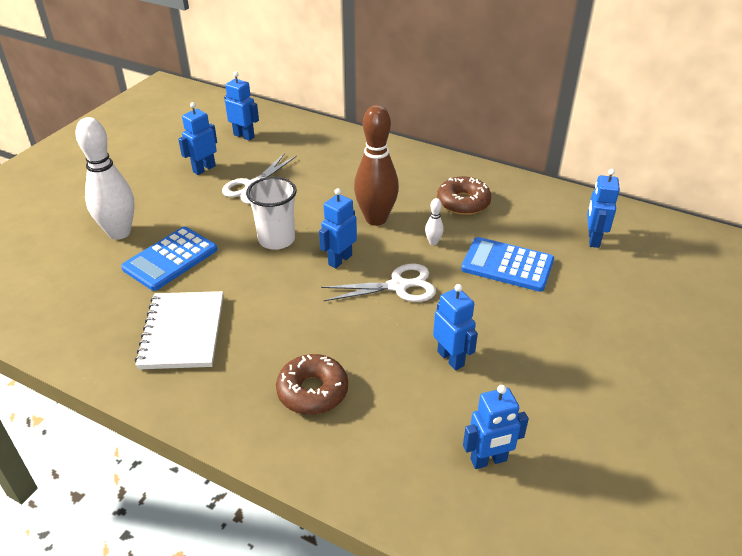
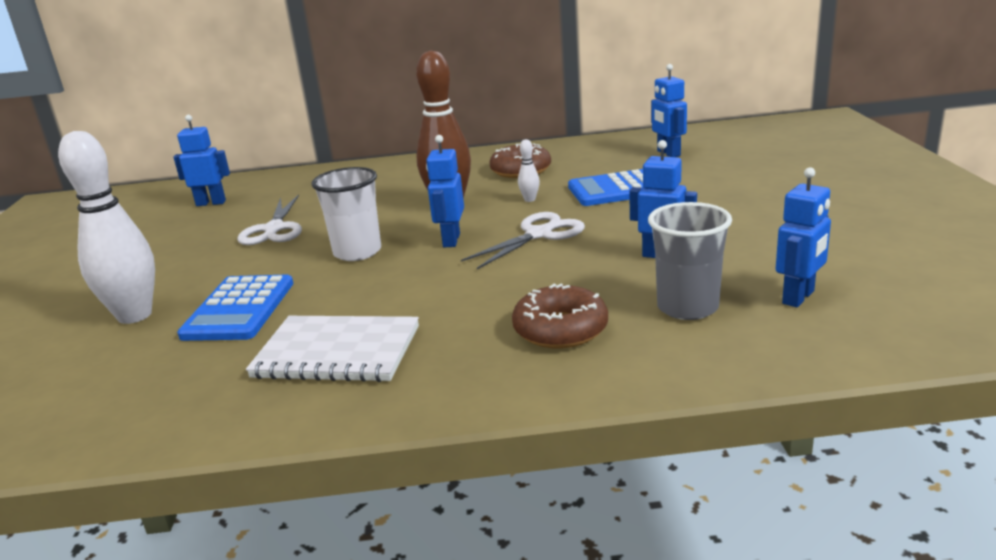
camera: 30 degrees left, 15 degrees down
white notebook [135,291,223,369] -> white notebook turned 45 degrees counterclockwise [246,316,419,382]
blue robot [178,102,217,175] -> none
none -> grey cup [648,202,732,320]

